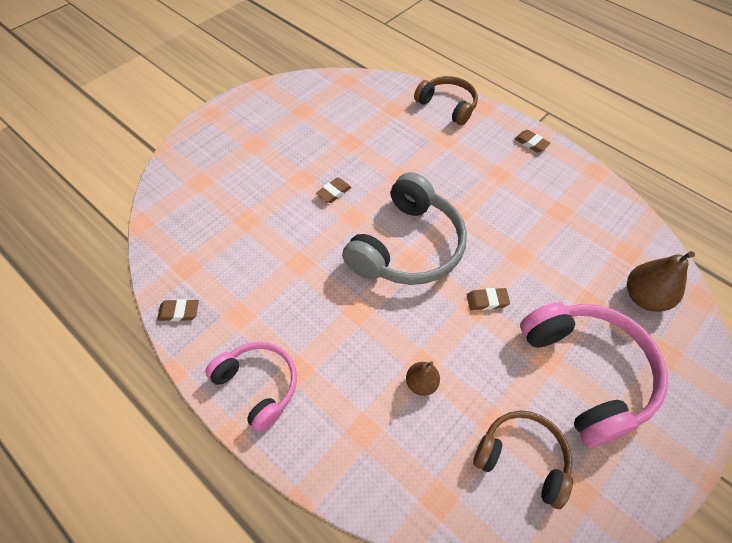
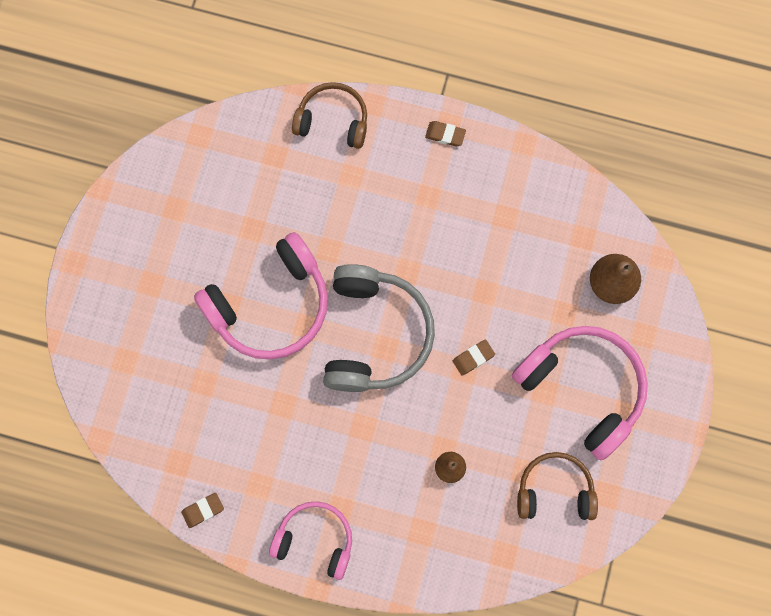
camera: 25 degrees left, 20 degrees up
brown eraser [316,177,351,203] -> pink headphones [194,232,328,360]

